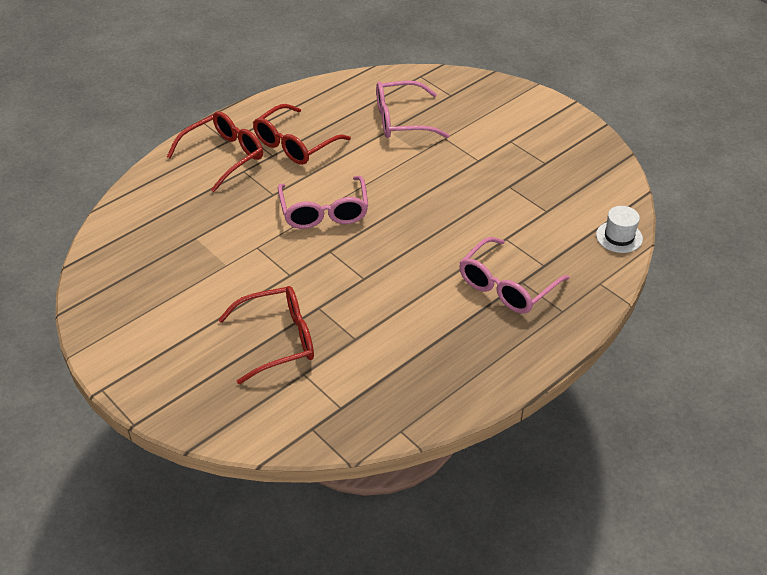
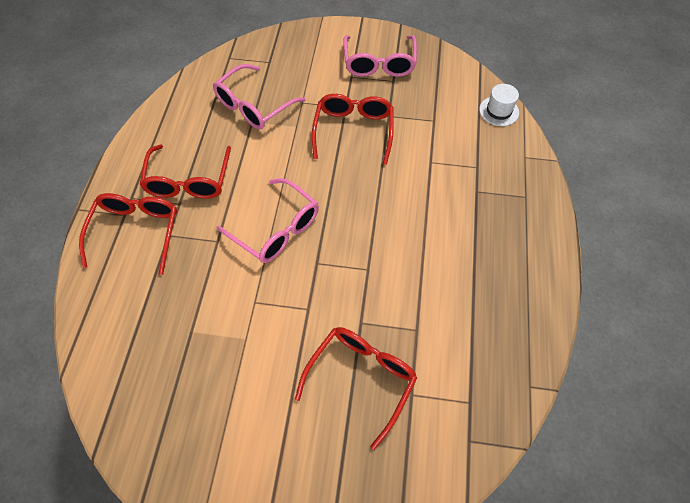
camera: 40 degrees left, 15 degrees up
pink glasses [459,237,569,314] -> pink glasses moved to [343,35,417,77]
none -> red glasses [312,94,394,165]

